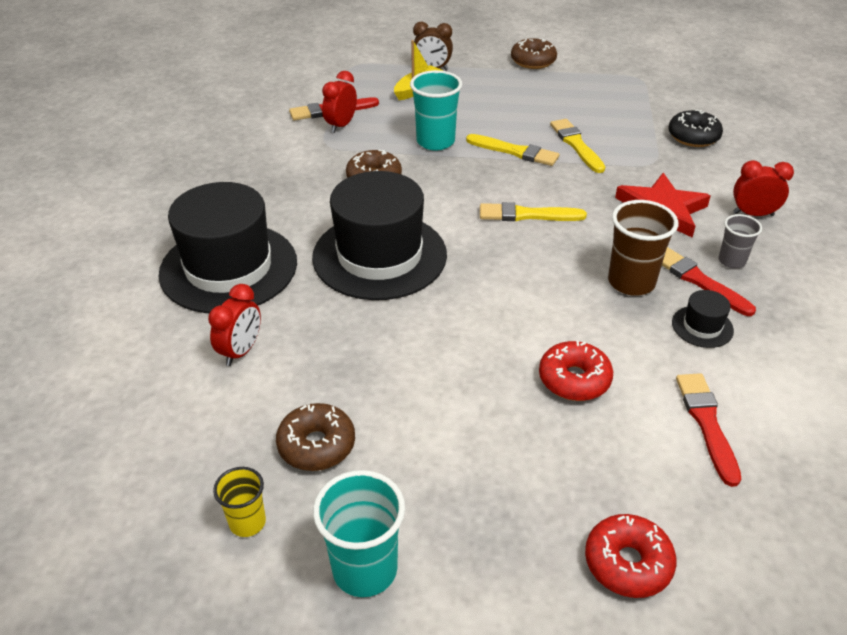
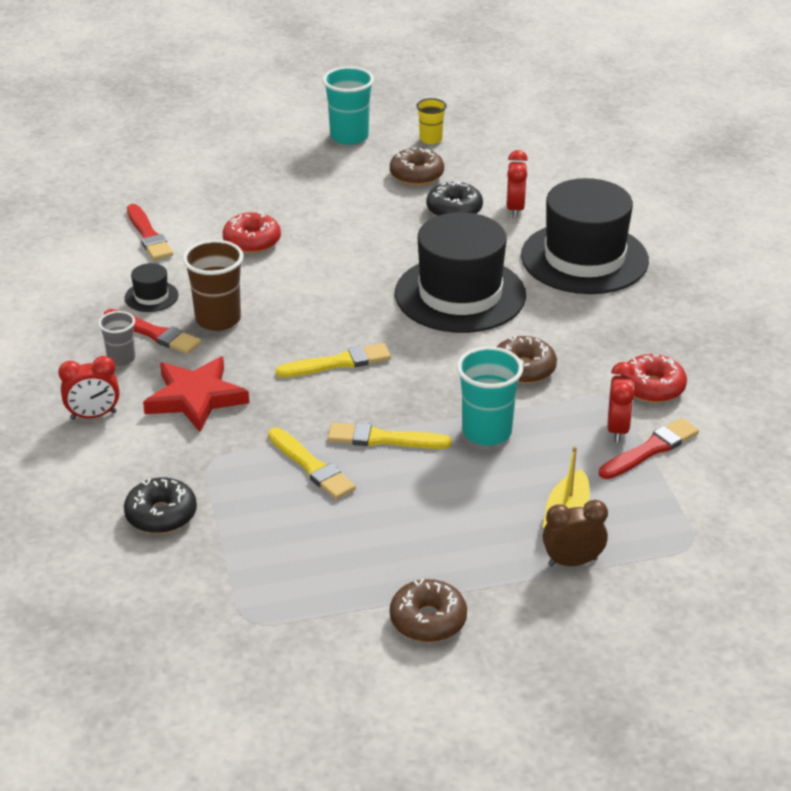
camera: 160 degrees right, 5 degrees down
red donut [585,514,677,598] -> red donut moved to [621,354,687,403]
none -> black donut [426,181,483,216]

